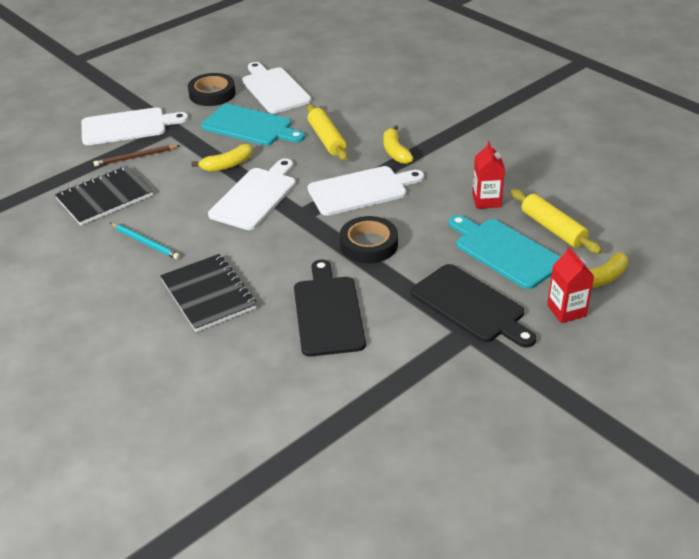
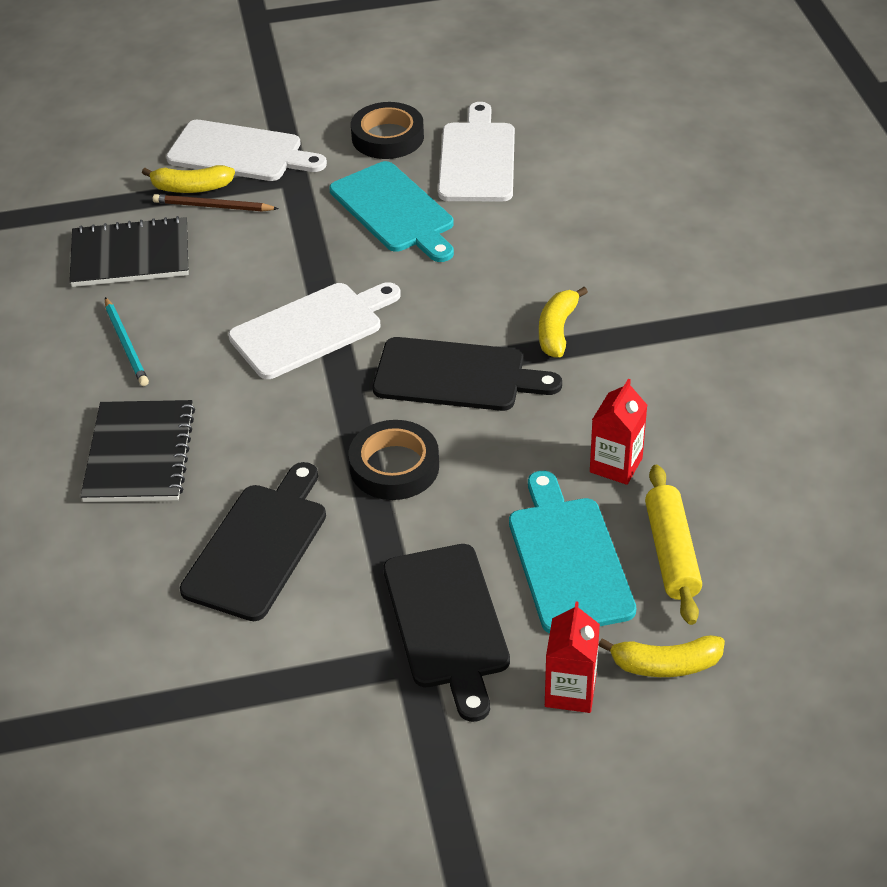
camera: 30 degrees right, 5 degrees up
yellow banana [192,144,253,172] -> yellow banana moved to [142,165,235,193]
yellow rolling pin [307,104,348,161] -> none
white cutting board [307,166,424,216] -> black cutting board [373,337,562,411]

